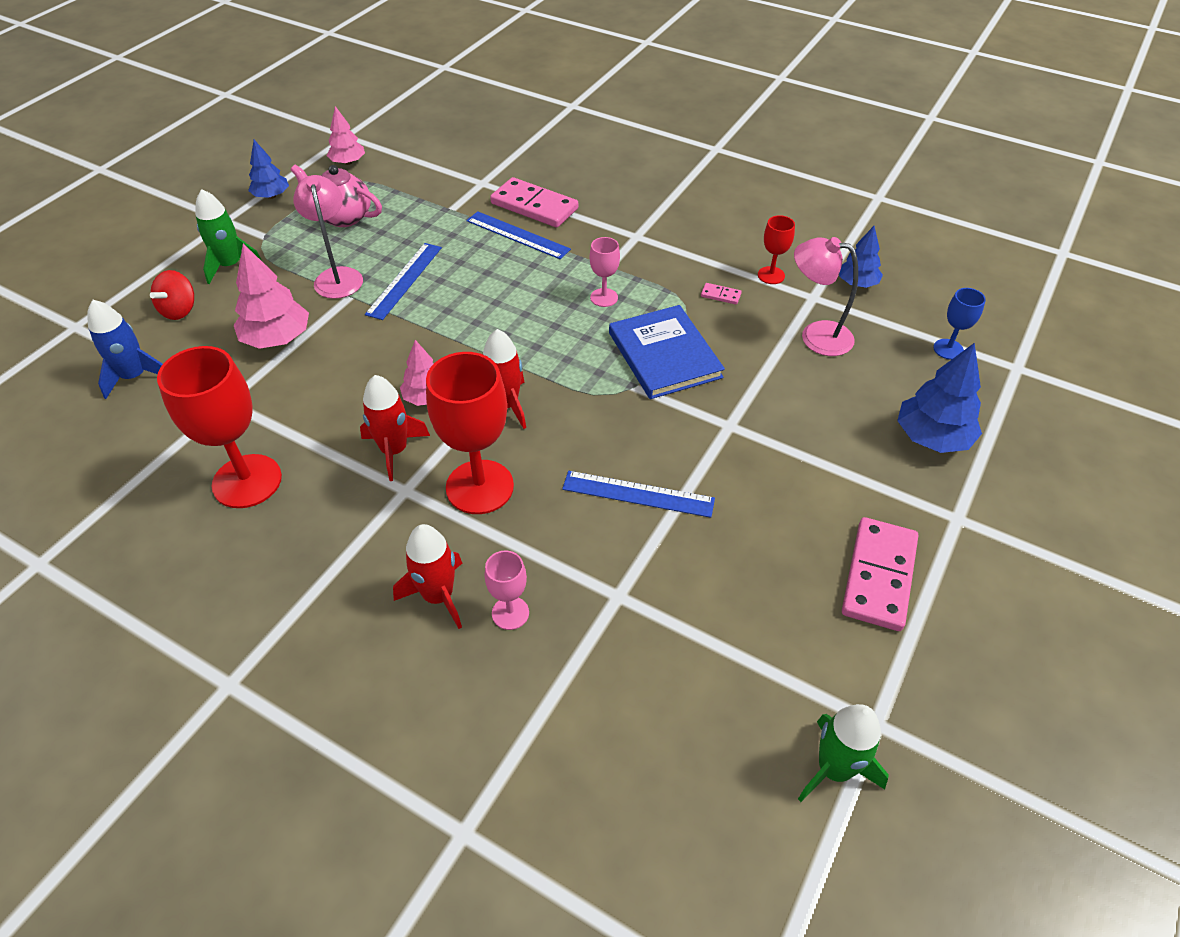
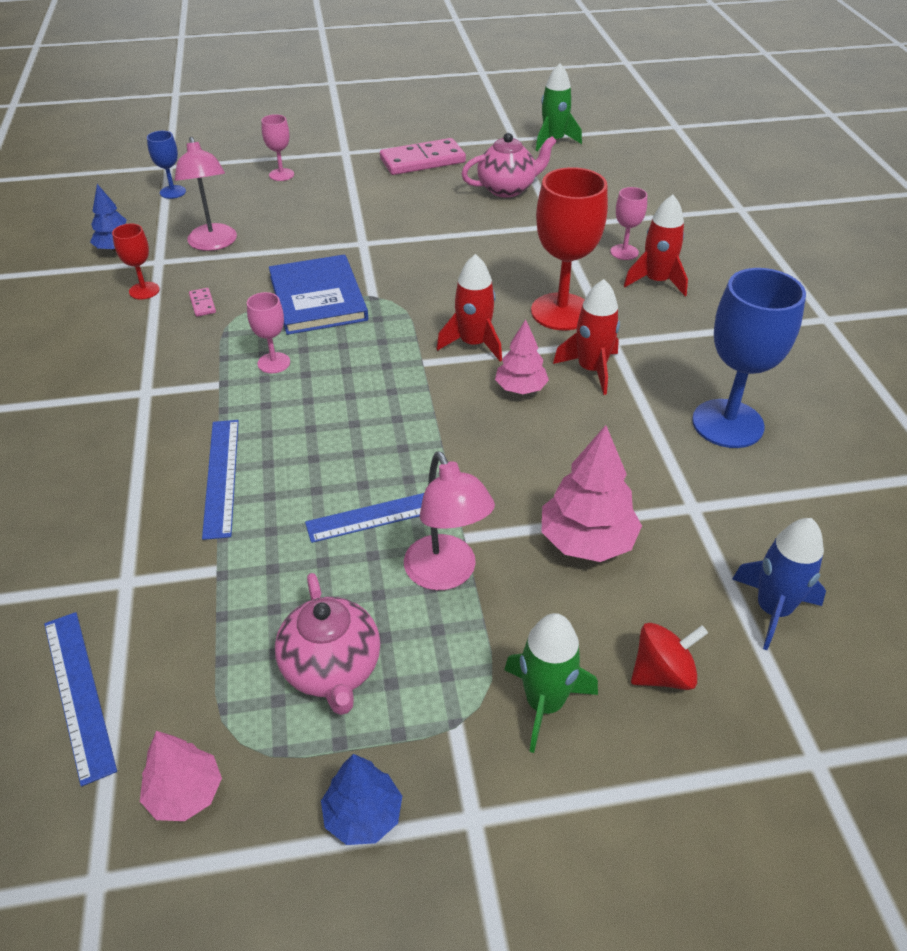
camera: 130 degrees left, 5 degrees down
red goblet [157,346,282,508] -> blue goblet [692,268,806,448]
pink lamp [293,175,363,299] -> pink lamp turned 60 degrees counterclockwise [404,452,495,590]
pink domino [490,177,578,227] -> none
blue ruler [562,471,715,518] -> blue ruler moved to [44,612,117,787]
blue book [609,305,725,399] -> blue book turned 45 degrees counterclockwise [269,254,368,335]
blue tree [897,343,982,453] -> pink goblet [261,114,294,181]
none -> pink teapot [461,133,557,198]

